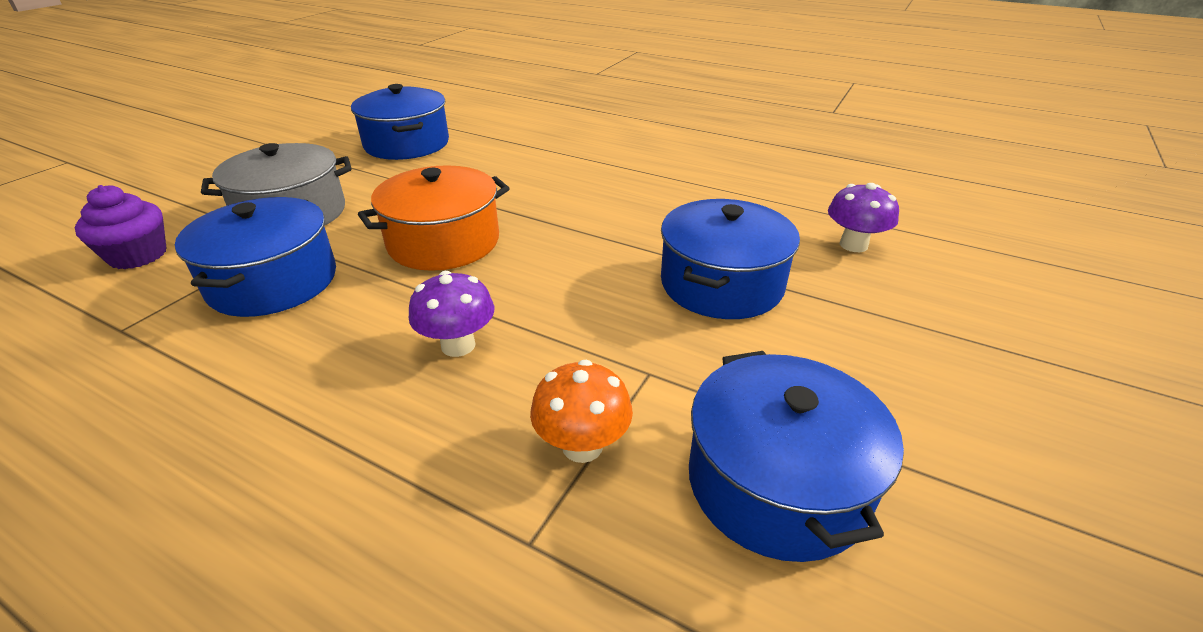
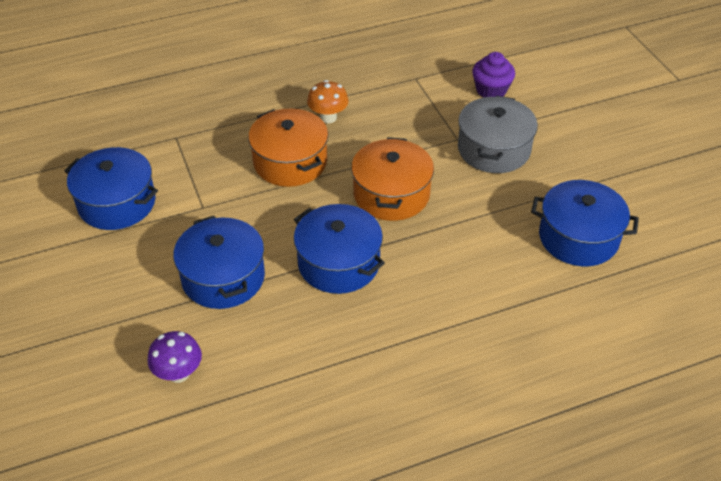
camera: 130 degrees right, 10 degrees up
blue pot [175,197,336,317] -> blue pot moved to [294,204,385,294]
purple mushroom [409,271,494,357] -> orange pot [248,109,328,187]
orange mushroom [530,360,633,463] -> orange mushroom moved to [307,80,349,123]

